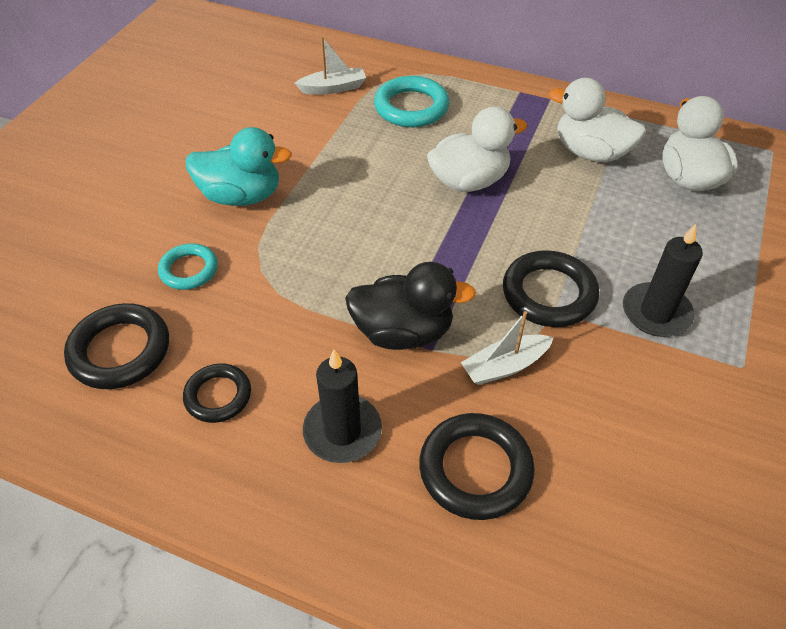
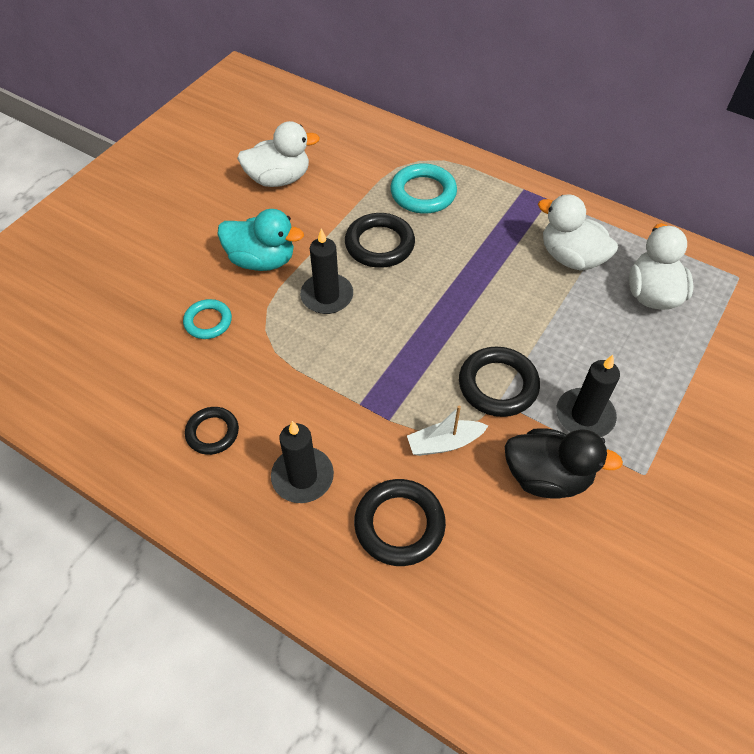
camera: 10 degrees right, 5 degrees up
black ring [64,303,169,389] -> black ring moved to [345,213,415,268]
white boat [295,36,366,95] -> none
black duck [345,262,476,350] -> black duck moved to [505,428,623,499]
white duck [427,106,527,192] -> white duck moved to [237,121,320,187]
none -> black candle [300,228,353,314]

